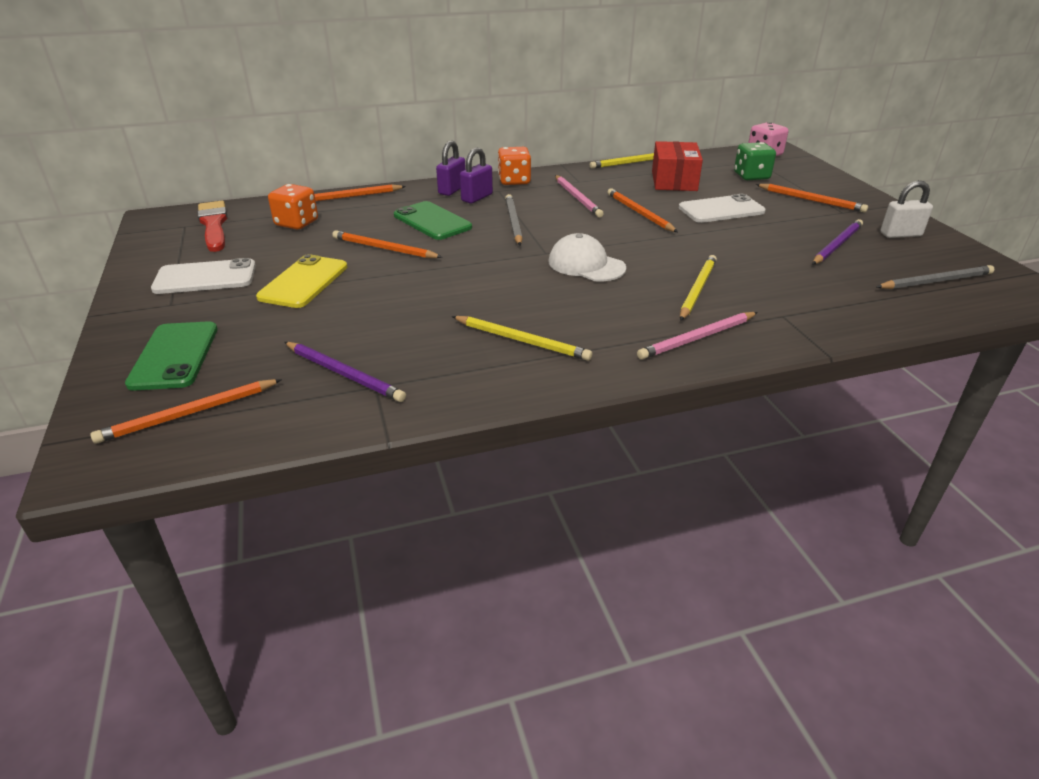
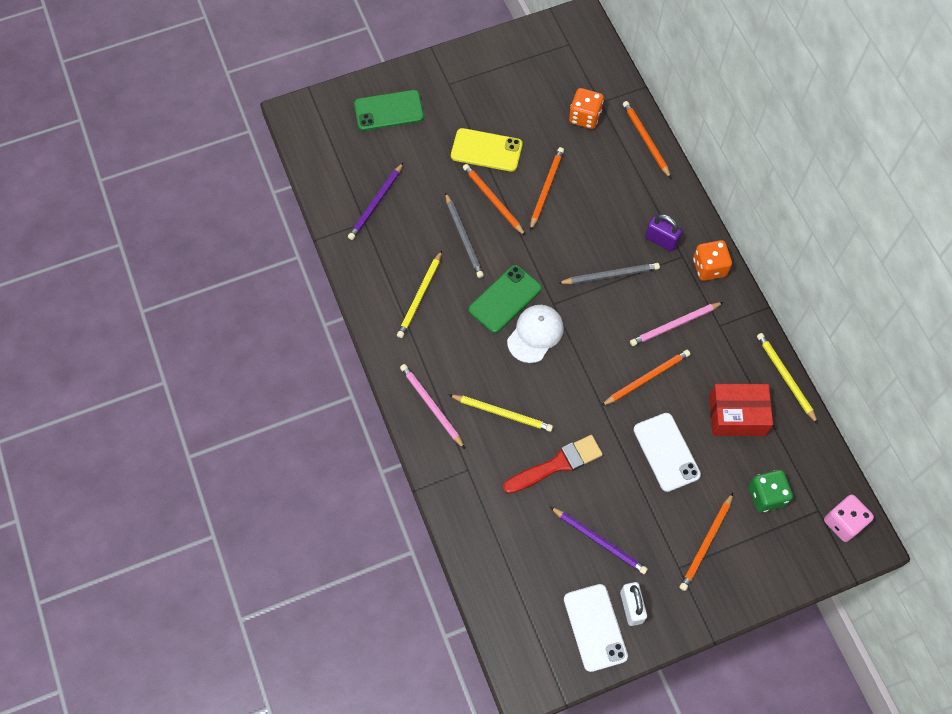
camera: 85 degrees right, 30 degrees up
orange pencil [90,379,282,444] -> orange pencil moved to [463,164,526,236]
white phone [151,258,256,294] -> white phone moved to [564,584,628,672]
red brush [197,201,228,252] -> red brush moved to [503,435,603,494]
green phone [394,201,472,240] -> green phone moved to [469,265,542,333]
purple padlock [436,140,466,196] -> none
grey pencil [876,265,994,289] -> grey pencil moved to [445,192,484,278]

